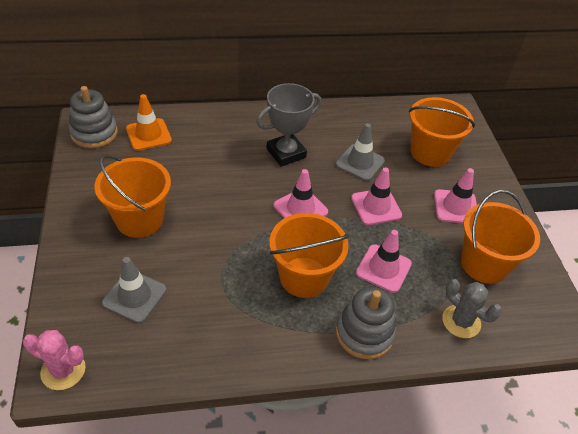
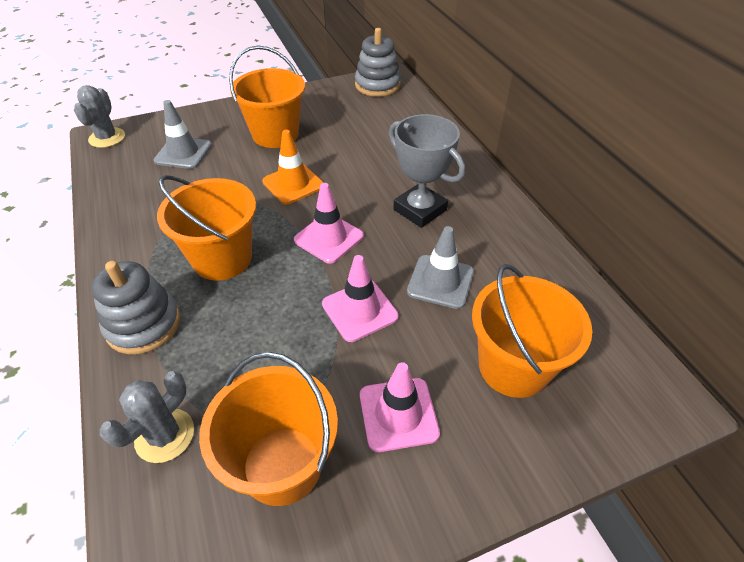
camera: 80 degrees right, 0 degrees up
pink cactus [23,330,86,390] -> grey cactus [74,85,125,148]
orange traffic cone [126,94,172,151] -> orange traffic cone moved to [262,130,324,204]
pink traffic cone [356,230,412,293] -> none

